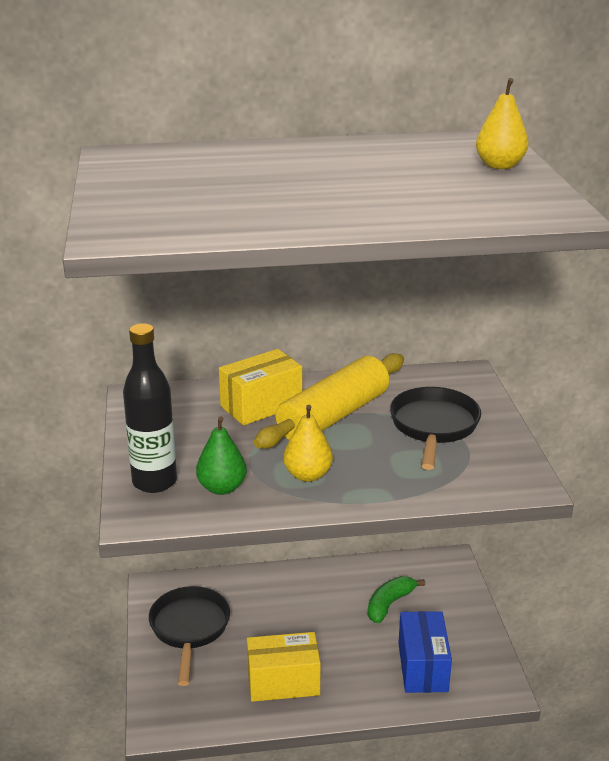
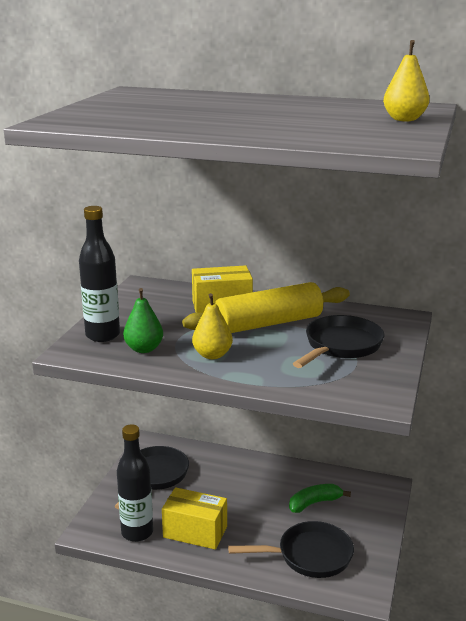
camera: 25 degrees right, 5 degrees down
blue box [398,611,452,693] -> black pan [228,521,354,578]
none -> black bottle [117,424,153,542]

